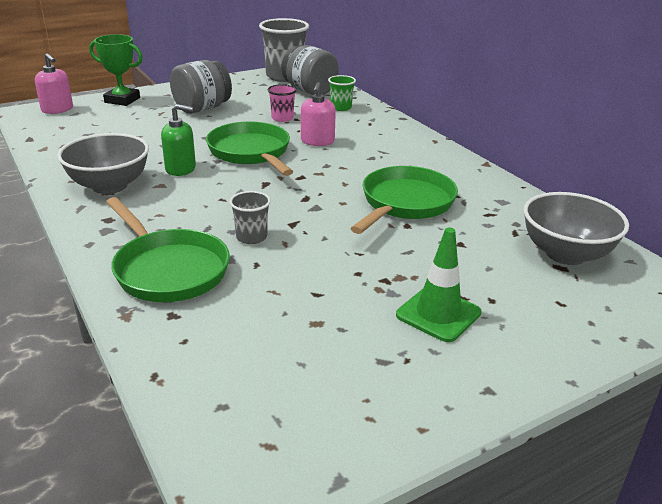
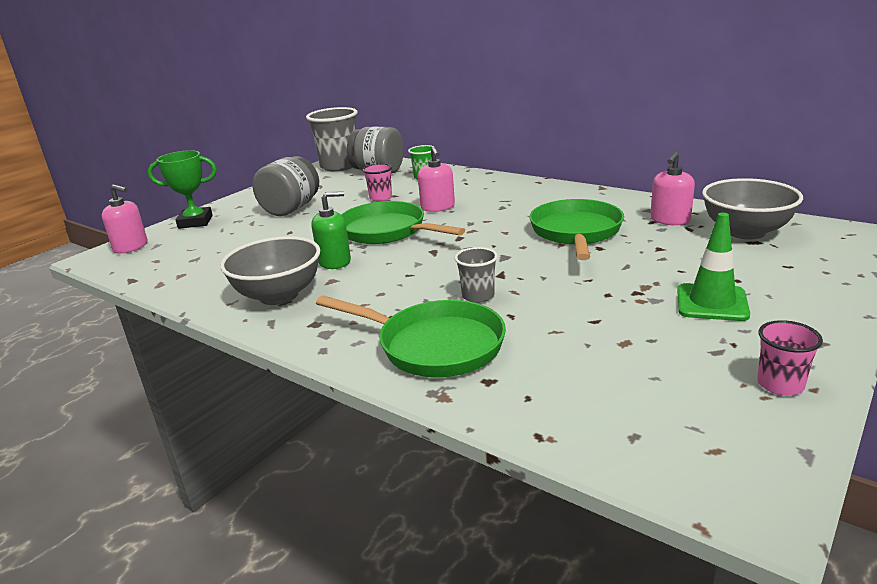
camera: 20 degrees left, 5 degrees down
none -> pink soap dispenser [651,152,695,225]
none -> pink cup [757,320,823,396]

